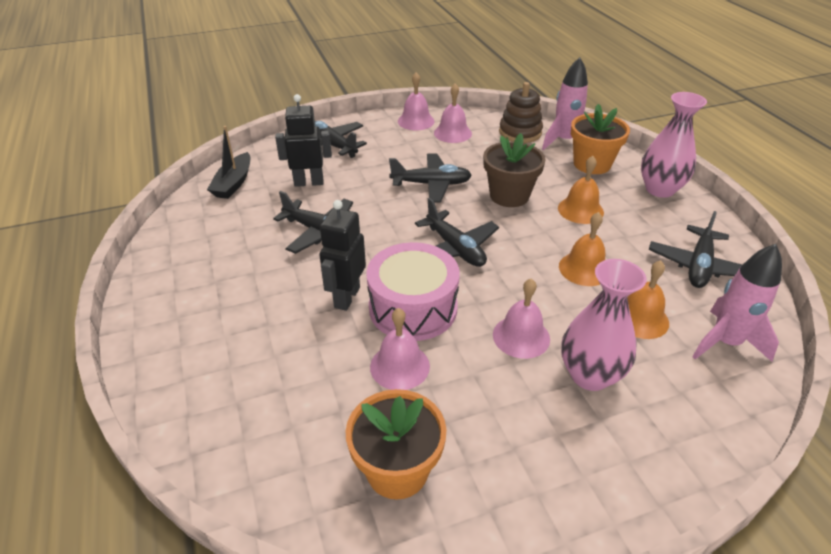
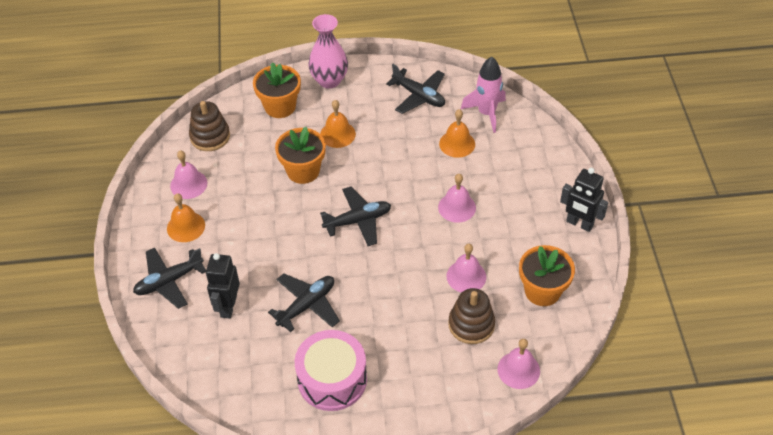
camera: 75 degrees left, 10 degrees up
black boat [207,126,250,199] -> none
black robot [319,200,366,311] -> black robot moved to [560,168,608,232]
pink drum [366,242,460,341] -> pink drum moved to [295,330,367,411]
black plane [389,153,472,203] -> none
pink bell [398,72,435,130] -> pink bell moved to [498,339,540,389]
brown flower pot [483,133,546,207] -> orange flower pot [275,127,326,184]
pink rocket [542,57,588,150] -> none
orange bell [559,212,605,286] -> orange bell moved to [167,193,205,242]
pink vase [561,259,647,391] -> none
none -> brown stacking toy [448,288,495,344]

